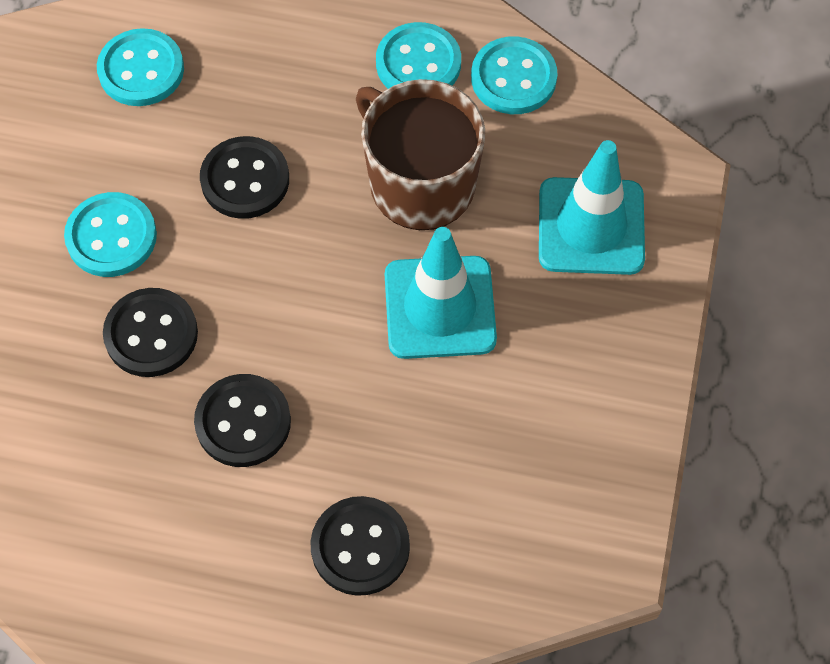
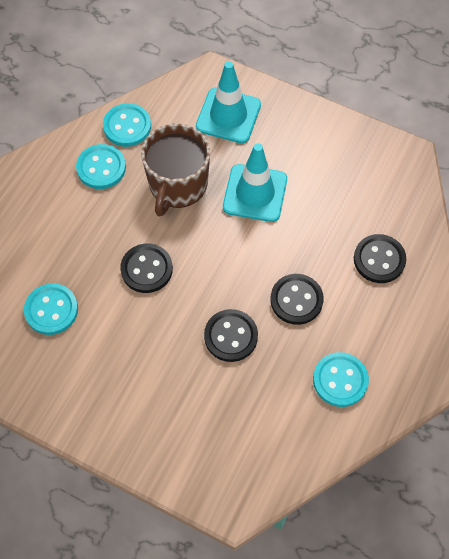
camera: 75 degrees left, 0 degrees up
turquoise button [64,192,157,277] -> turquoise button moved to [313,352,369,407]
brown mug [356,79,485,230] -> brown mug turned 45 degrees counterclockwise [141,124,210,217]

